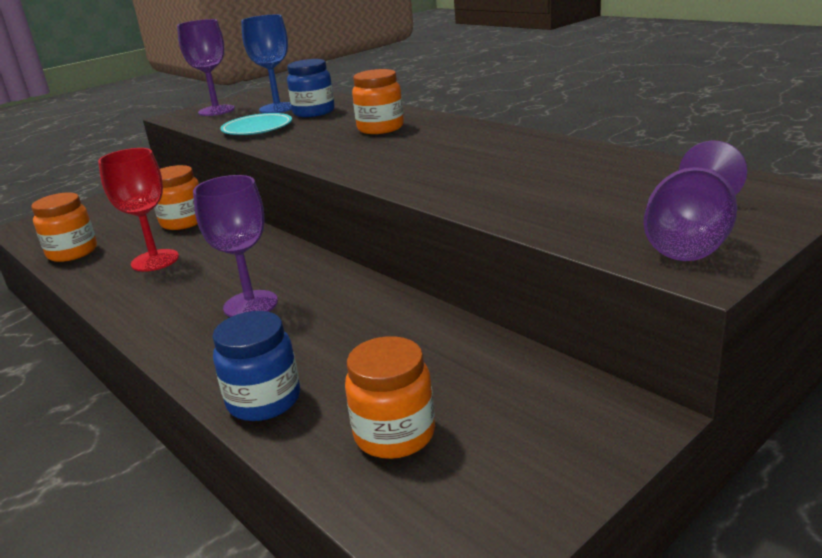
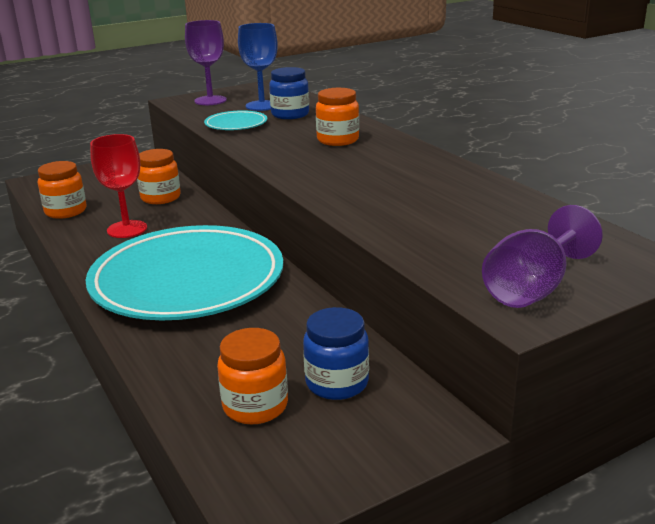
camera: 10 degrees right, 0 degrees up
purple goblet [193,175,278,317] -> turquoise plate [85,225,283,320]
blue jar [212,311,300,421] -> blue jar moved to [303,307,369,400]

